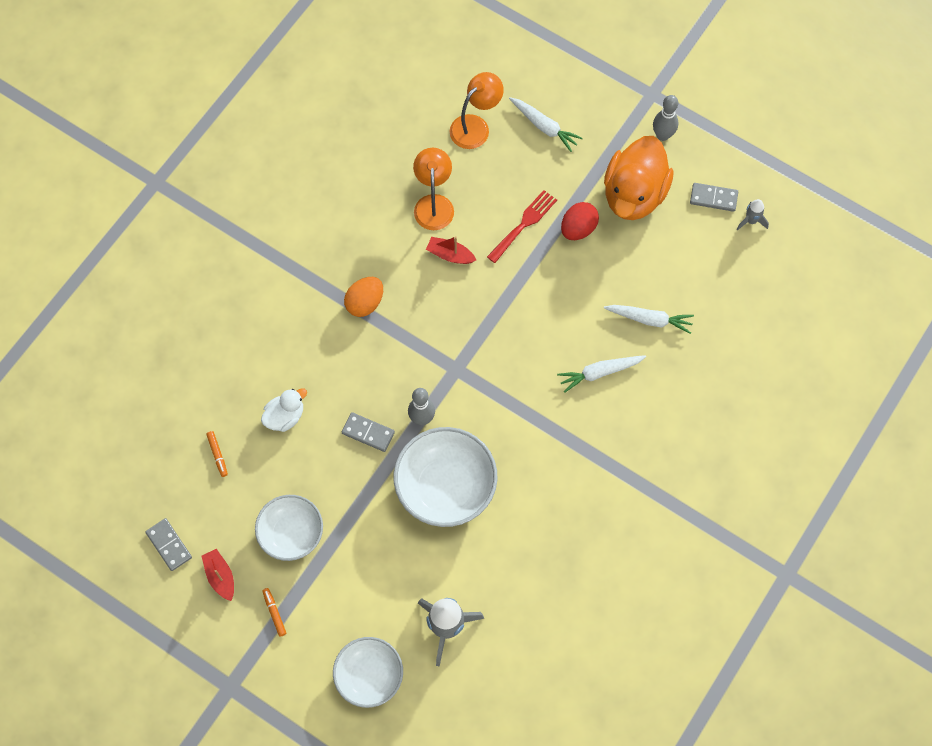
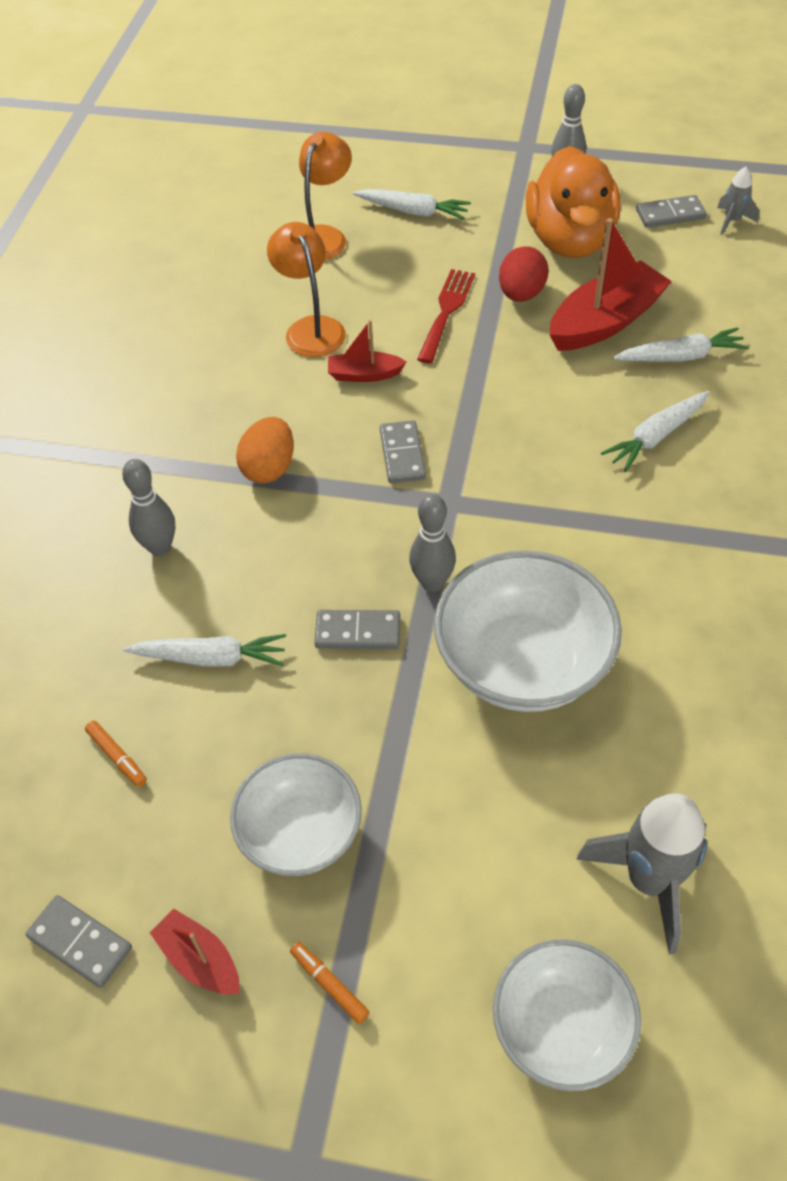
camera: 20 degrees left, 15 degrees down
white duck [261,388,307,432] -> white carrot [123,634,286,667]
none -> grey bowling pin [122,459,175,556]
none -> grey domino [380,420,426,483]
none -> red boat [549,218,672,351]

